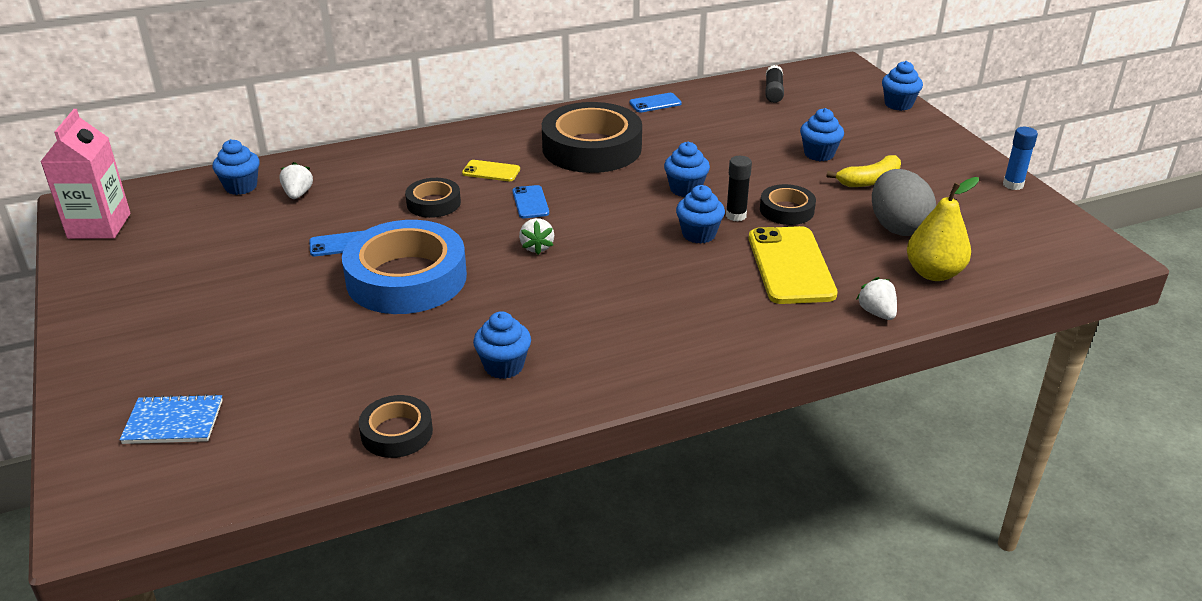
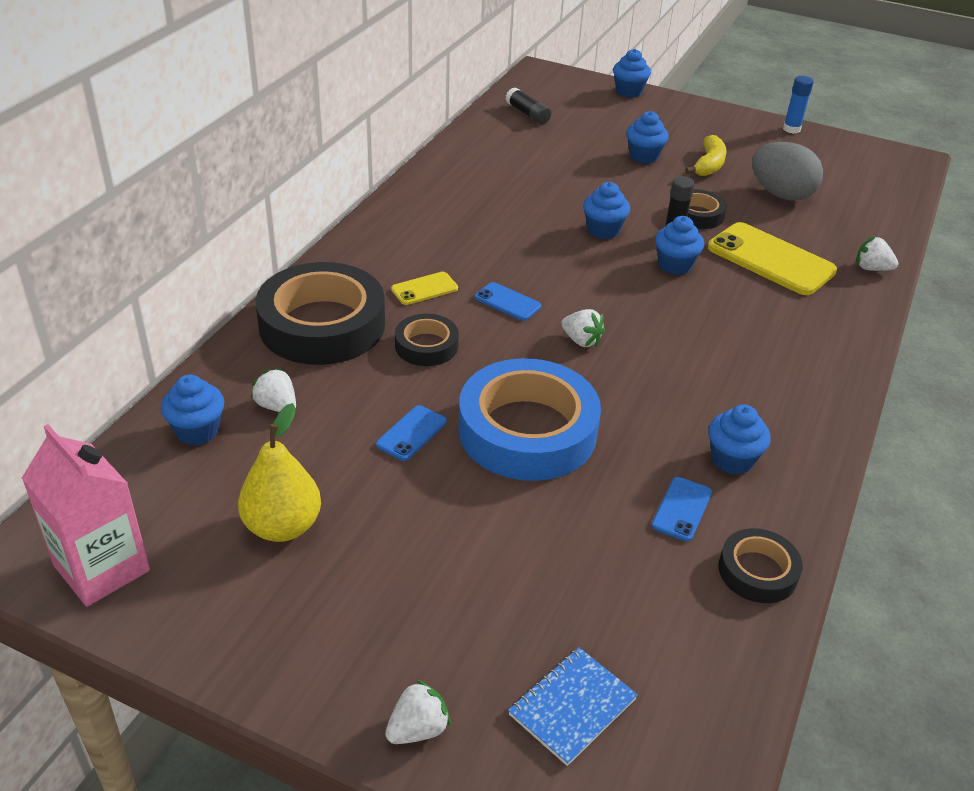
camera: 45 degrees left, 5 degrees up
black tape [542,102,642,173] -> black tape moved to [255,262,385,365]
blue phone [629,93,682,112] -> blue phone moved to [652,477,712,541]
yellow pear [907,177,979,281] -> yellow pear moved to [238,403,321,542]
none -> white strawberry [385,679,451,744]

